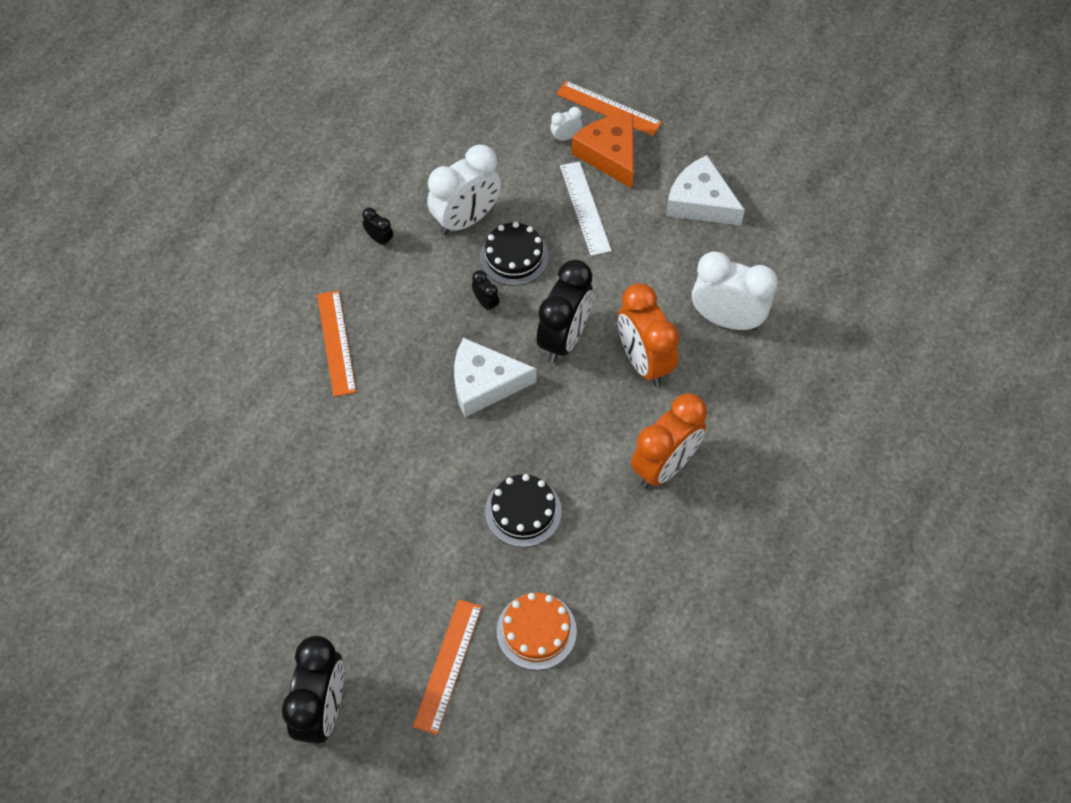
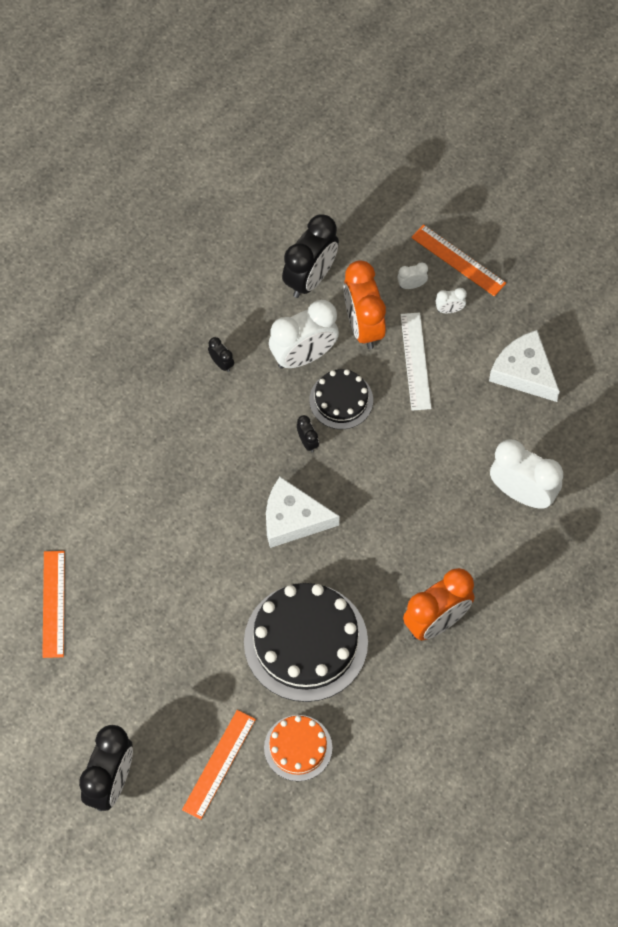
camera: 10 degrees right, 5 degrees up
orange ruler [317,290,356,397] -> orange ruler moved to [42,551,65,658]
black cake [485,474,562,547] -> black cake [244,583,368,702], size x1.85
black clock [537,260,593,363] -> black clock moved to [282,215,339,298]
orange cheese [571,114,634,188] -> white clock [436,288,467,313]
orange clock [618,283,679,386] -> orange clock moved to [343,260,386,349]

